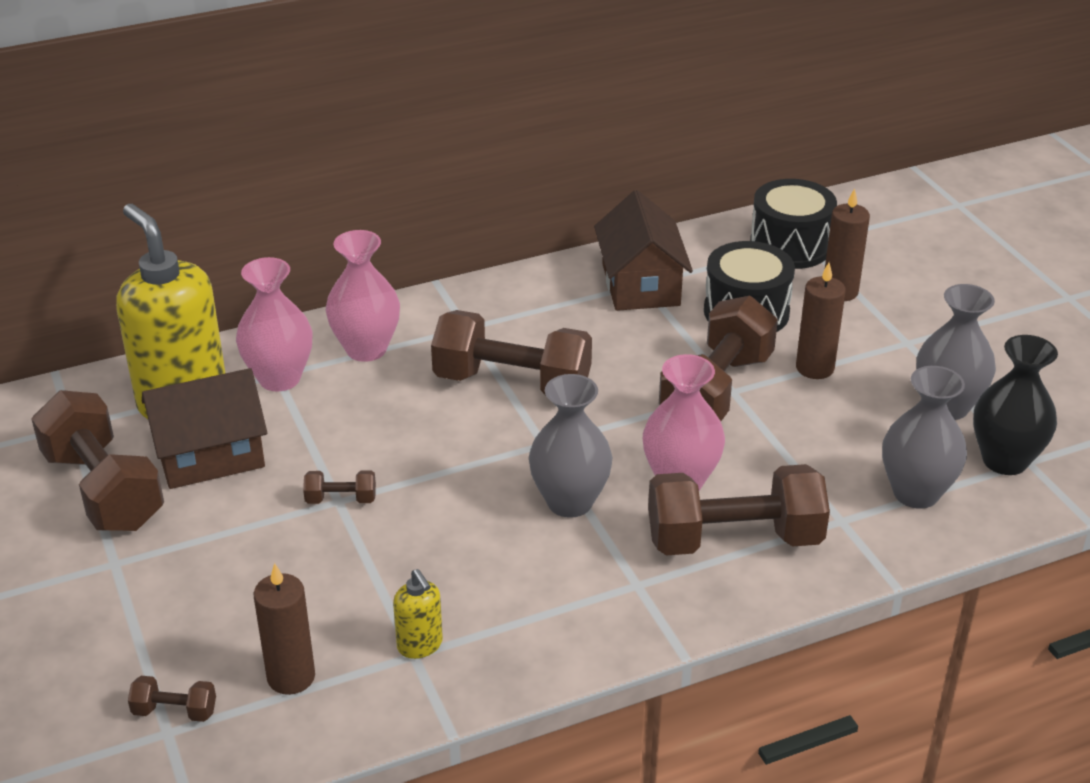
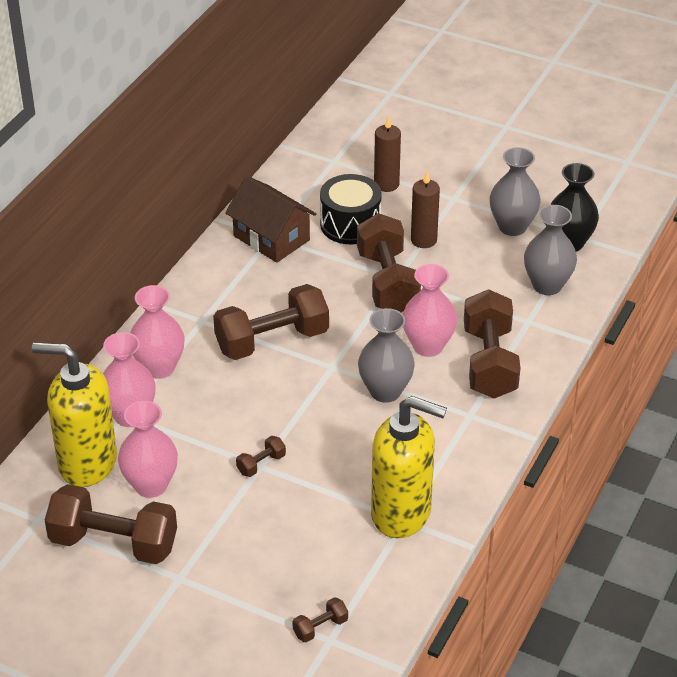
camera: 40 degrees left, 5 degrees up
brown house [142,368,267,489] -> pink vase [118,401,178,498]
brown candle [254,563,315,695] -> none
yellow soap dispenser [393,569,443,659] -> yellow soap dispenser [371,396,447,538], size x2.32
brown dumbbell [648,464,830,556] -> brown dumbbell turned 45 degrees counterclockwise [464,289,520,398]
black drum [750,179,837,269] -> none

